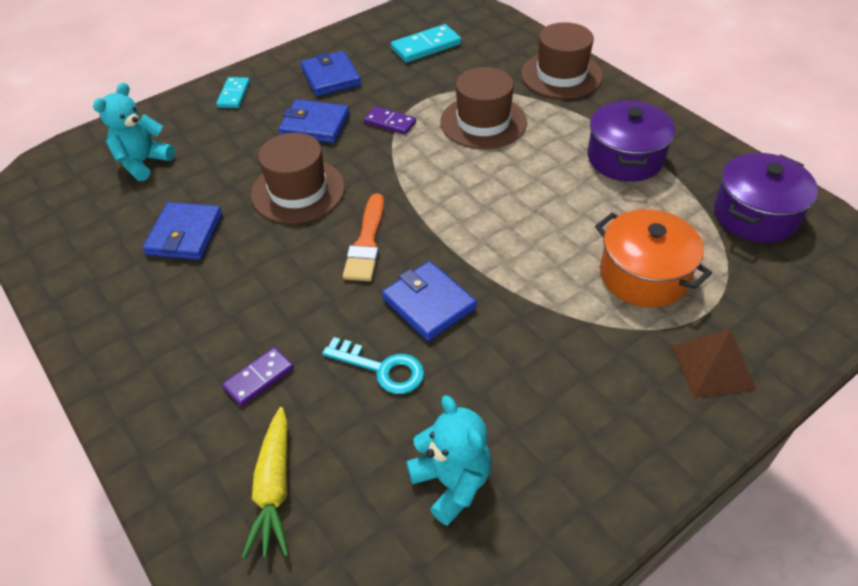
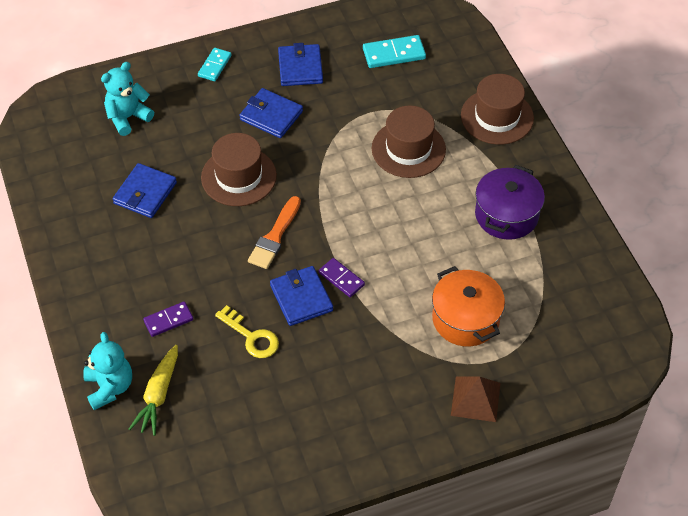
camera: 15 degrees right, 5 degrees up
turquoise key [322,337,424,394] -> yellow key [215,305,279,358]
purple domino [364,106,416,135] -> purple domino moved to [319,258,365,297]
turquoise teddy bear [406,395,491,526] -> turquoise teddy bear moved to [83,332,132,410]
purple pot [714,153,818,243] -> none

